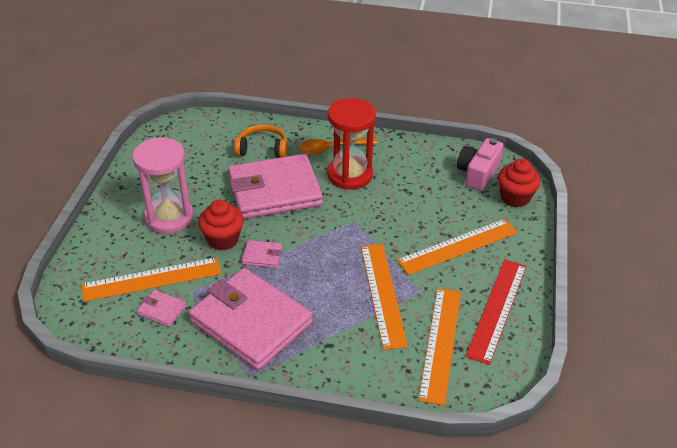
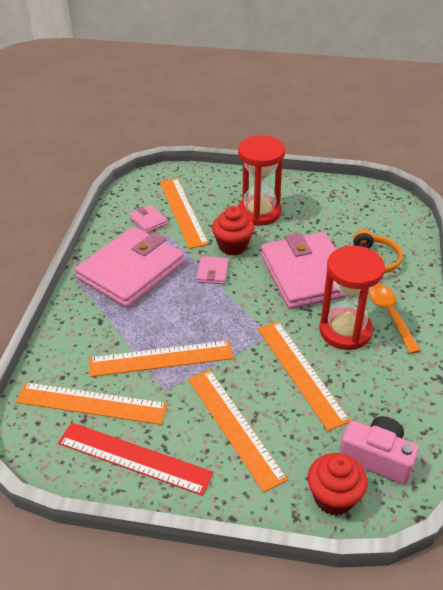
camera: 90 degrees right, 0 degrees up
pink hourglass [132,137,194,234] -> red hourglass [238,135,285,226]
pink wallet [137,290,186,327] -> pink wallet turned 60 degrees counterclockwise [129,205,168,233]
none -> orange ruler [258,321,350,431]

